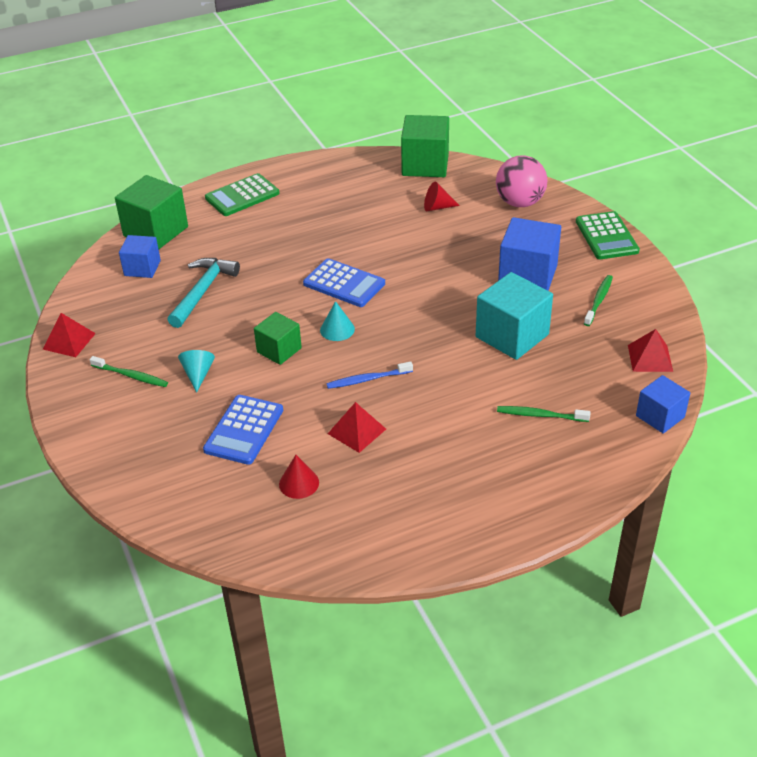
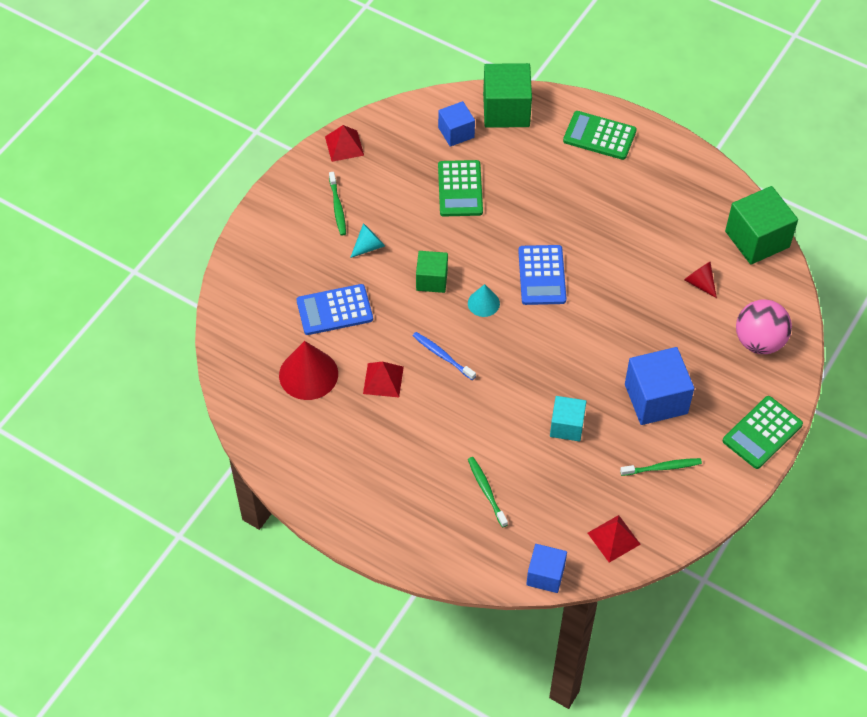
camera: 55 degrees right, 15 degrees up
turquoise hammer [167,258,240,328] -> green calculator [438,160,483,217]
red cone [279,455,319,499] -> red cone [279,341,338,400], size x1.79
turquoise cube [476,272,553,360] -> turquoise cube [550,396,586,441], size x0.61

